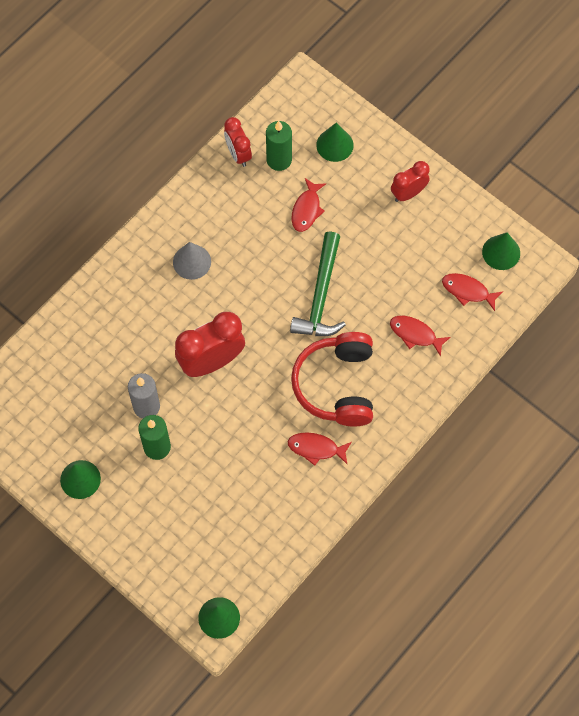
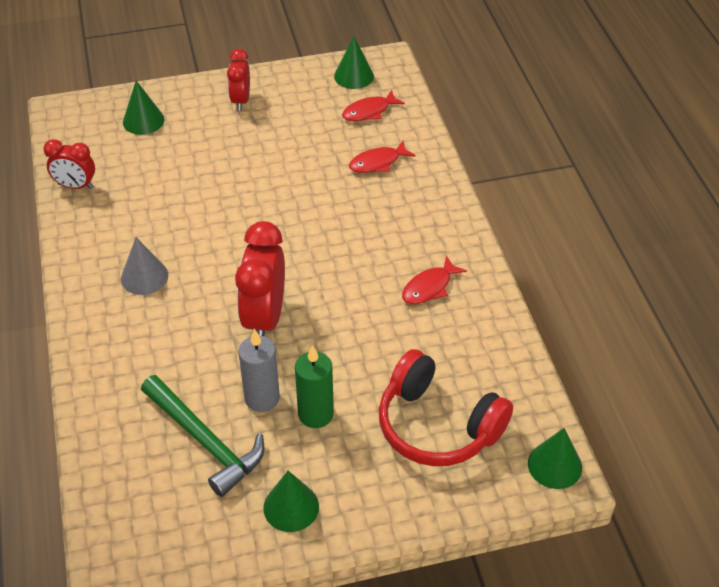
camera: 55 degrees left, 20 degrees down
green candle [266,121,292,171] -> none
green hammer [290,232,346,336] -> green hammer moved to [141,375,265,497]
red headphones [291,332,373,427] -> red headphones moved to [379,349,513,466]
red fish [292,178,326,232] -> none

